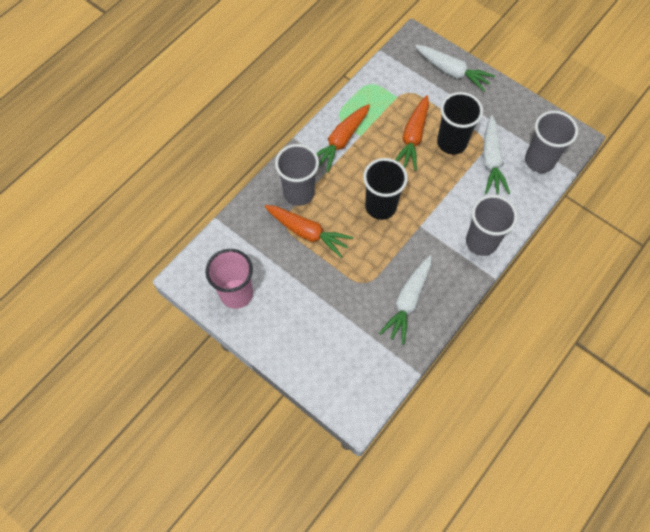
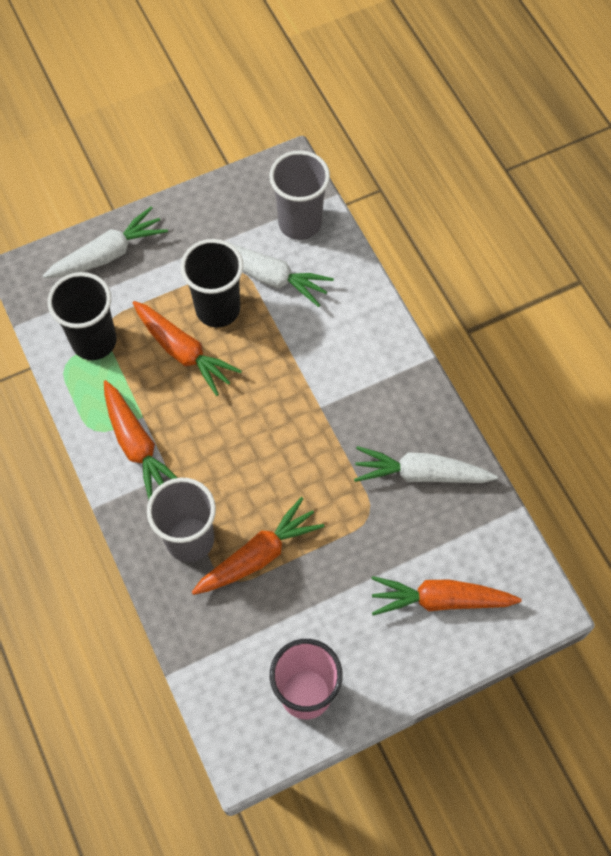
camera: 65 degrees left, 0 degrees up
black cup [363,158,408,220] -> black cup moved to [47,272,117,360]
white carrot [379,255,432,345] -> white carrot turned 135 degrees clockwise [354,446,498,483]
grey cup [466,195,518,256] -> none
none -> orange carrot [372,576,522,616]

